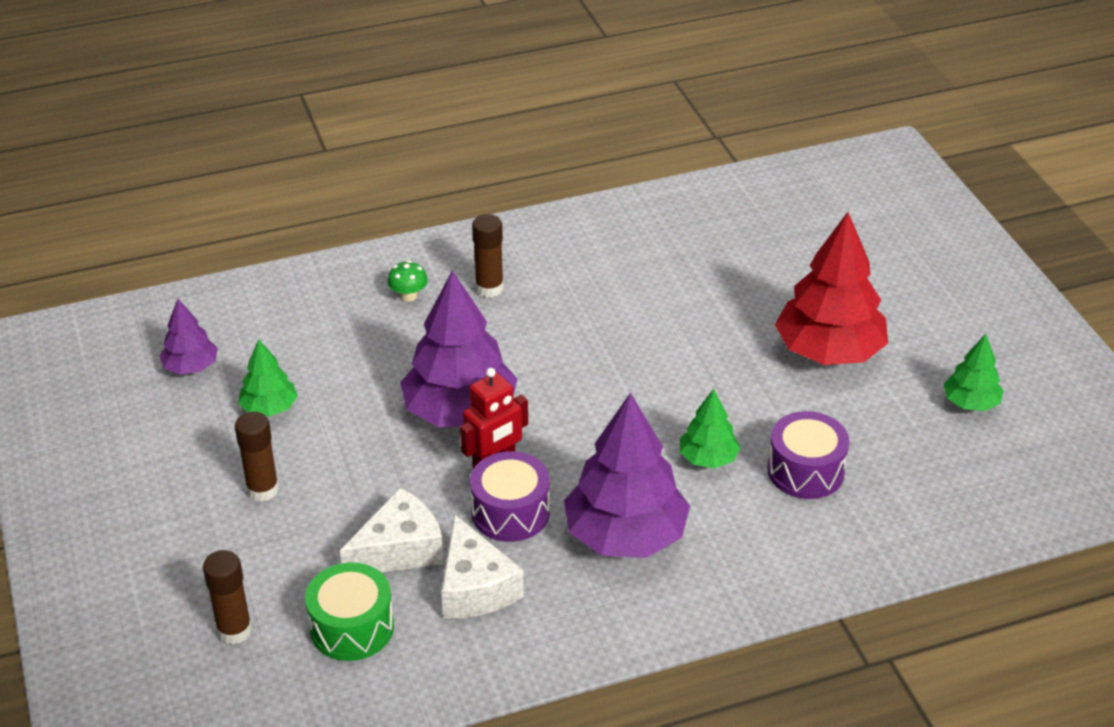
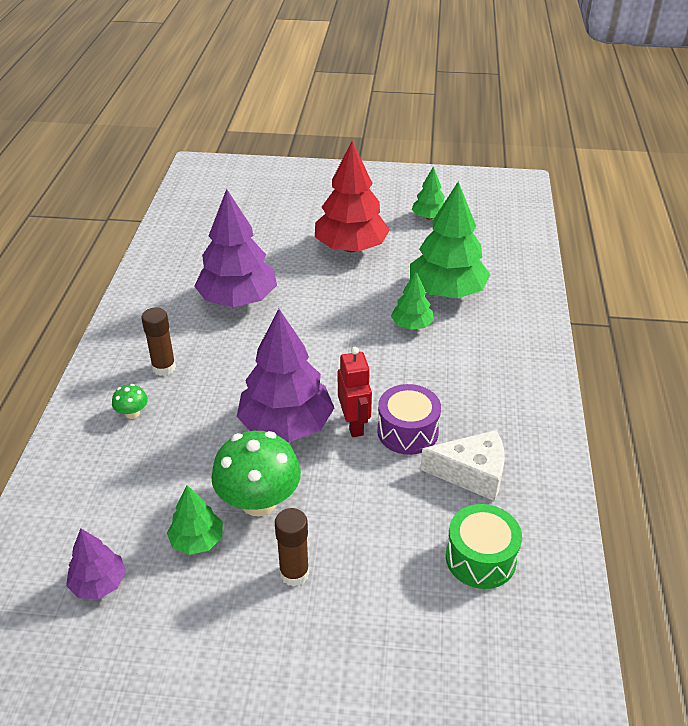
camera: 65 degrees left, 0 degrees up
brown glue stick [203,550,252,644] -> none
white cheese [340,487,444,572] -> none
purple tree [564,393,690,558] -> purple tree moved to [194,189,277,307]
purple drum [768,411,849,499] -> green tree [410,182,491,298]
none -> green mushroom [211,431,301,516]

